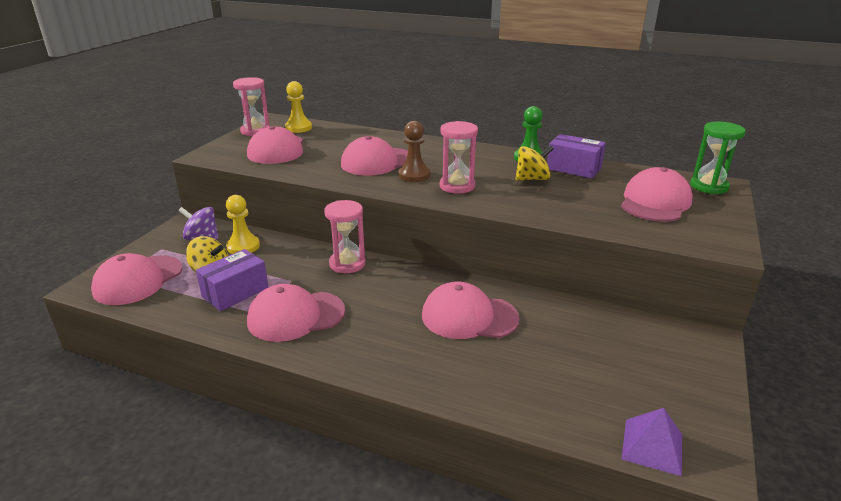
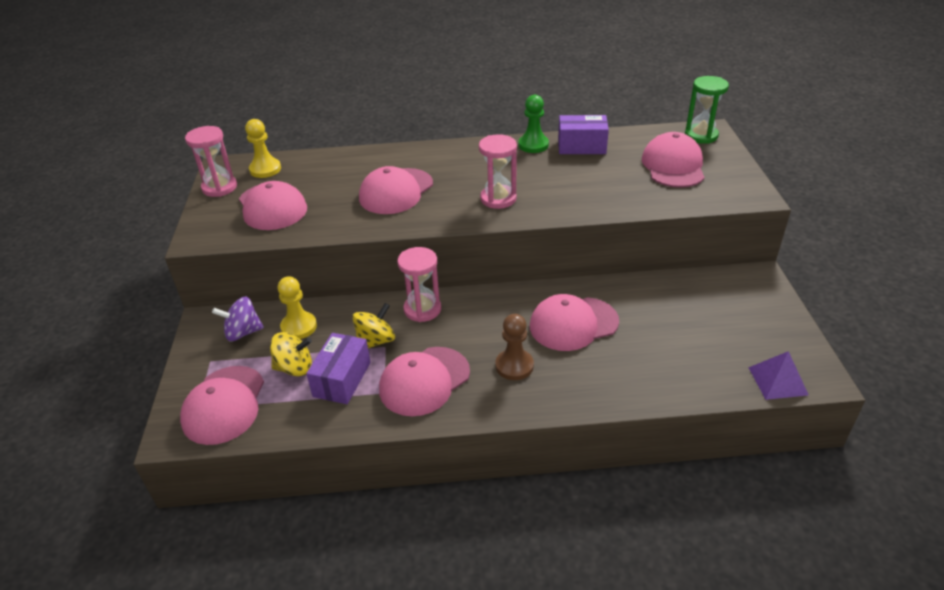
camera: 25 degrees left, 10 degrees up
brown pawn [398,121,430,182] -> brown pawn moved to [496,314,534,380]
yellow spinning top [515,145,554,181] -> yellow spinning top moved to [352,303,395,348]

